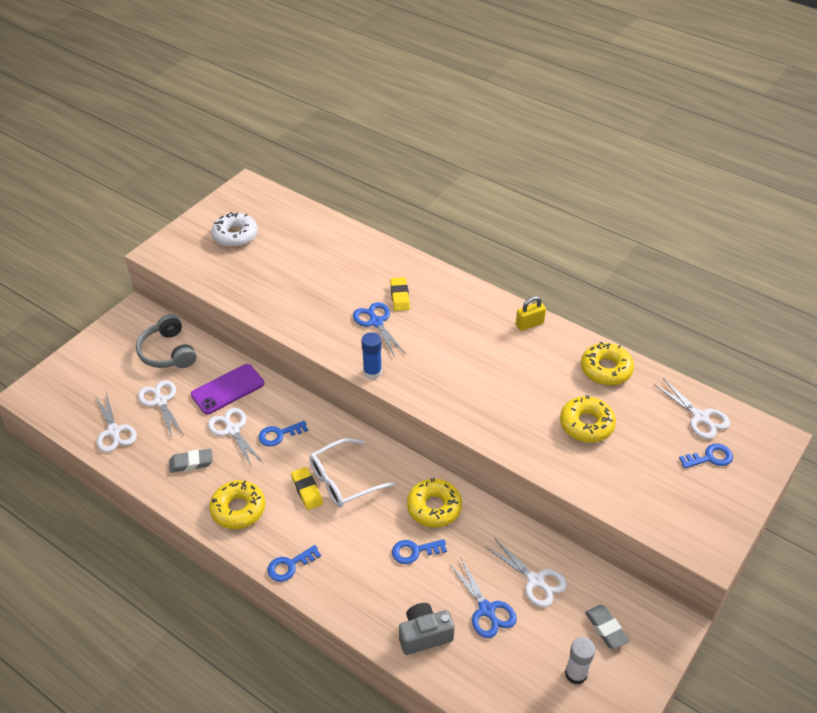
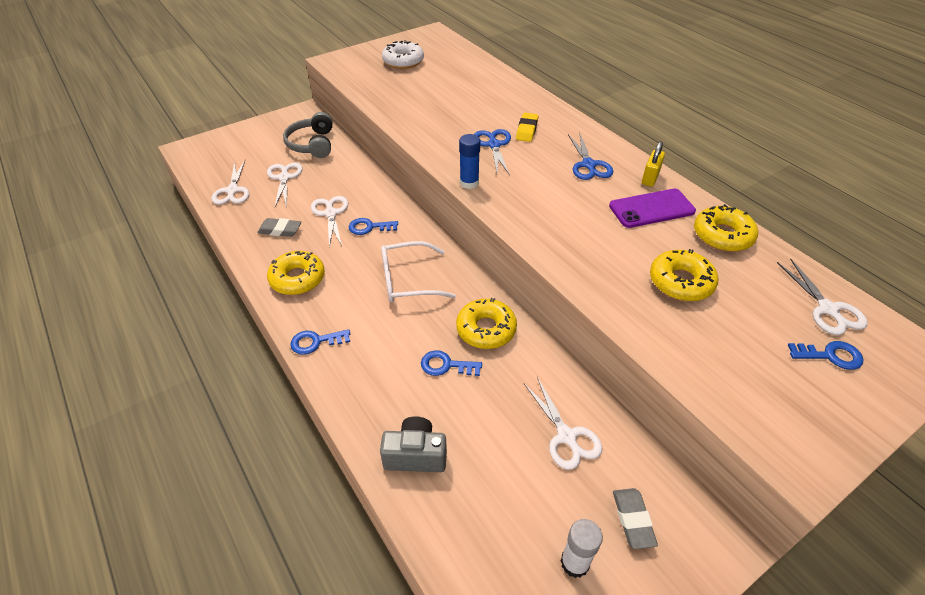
camera: 20 degrees right, 0 degrees up
purple phone [191,364,264,414] -> purple phone moved to [609,189,696,228]
yellow eraser [291,467,323,510] -> none
blue scissors [449,558,517,638] -> blue scissors moved to [568,134,613,180]
yellow padlock [516,296,546,331] -> yellow padlock turned 60 degrees counterclockwise [642,141,665,187]

